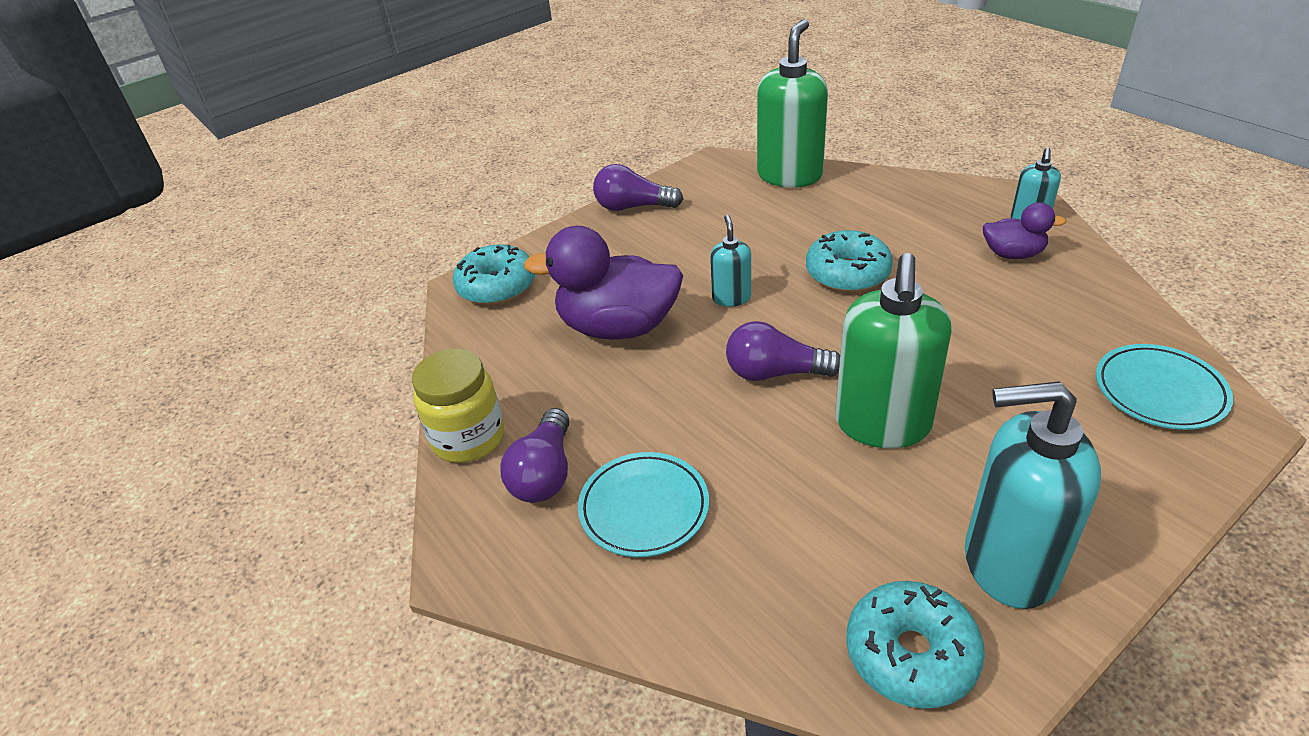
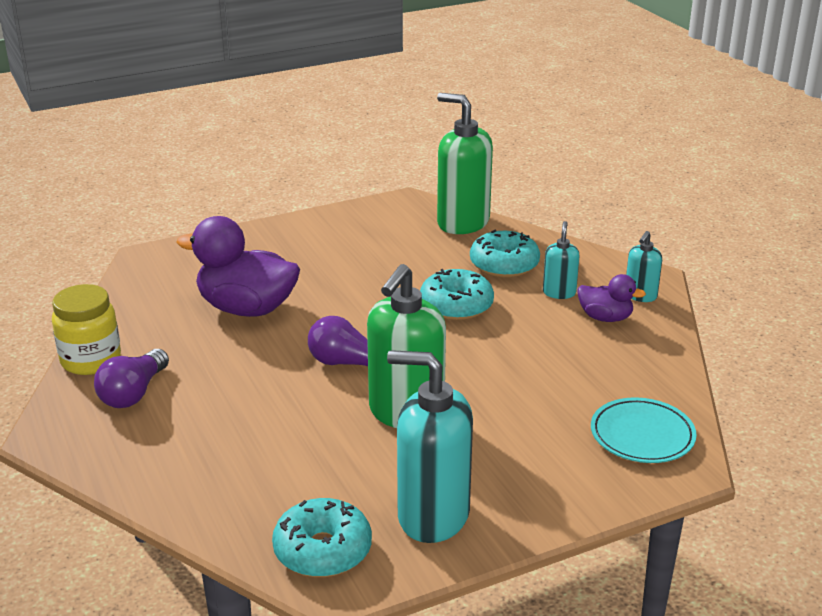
camera: 10 degrees right, 10 degrees down
turquoise donut [453,244,535,305] -> turquoise donut moved to [470,230,540,278]
turquoise plate [578,452,709,557] -> none
purple light bulb [593,164,683,211] -> none
turquoise soap dispenser [710,215,751,307] -> turquoise soap dispenser moved to [543,221,580,299]
green soap dispenser [757,19,828,187] -> green soap dispenser turned 90 degrees counterclockwise [437,93,493,234]

